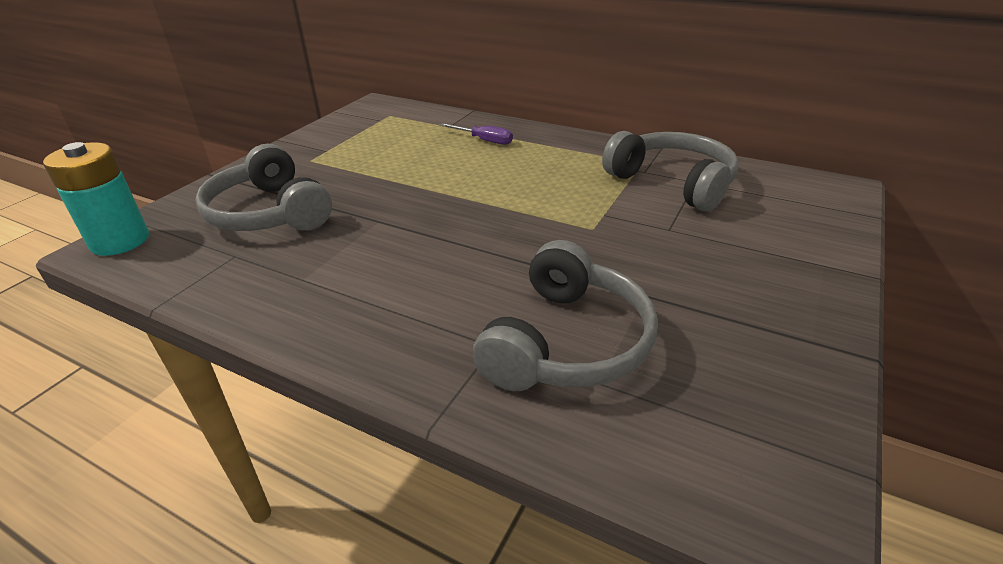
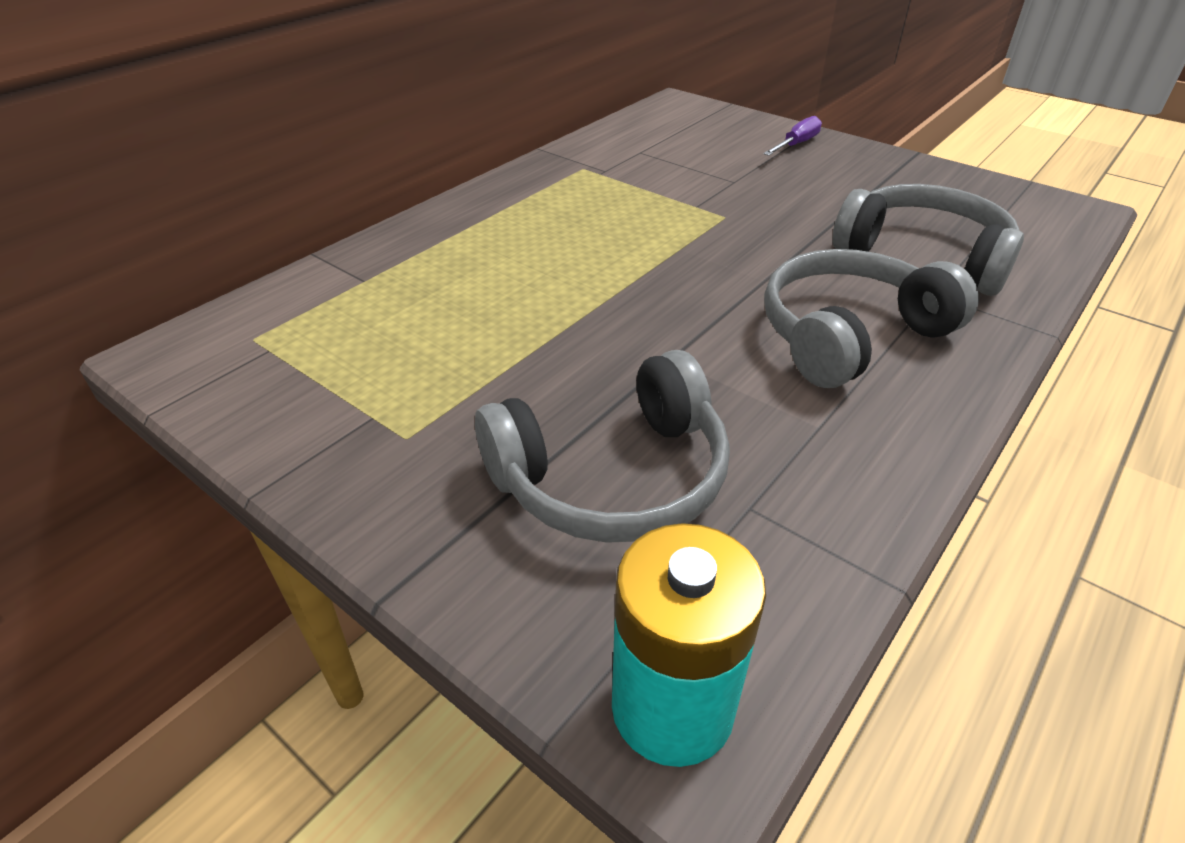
camera: 80 degrees left, 5 degrees up
purple screwdriver [440,123,513,145] -> purple screwdriver moved to [763,116,822,156]
grey headphones [602,131,739,211] -> grey headphones moved to [764,249,979,388]

